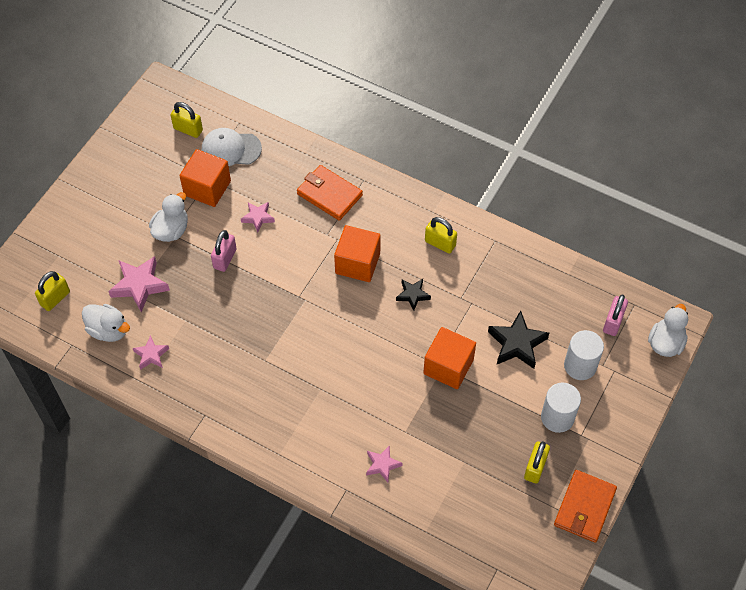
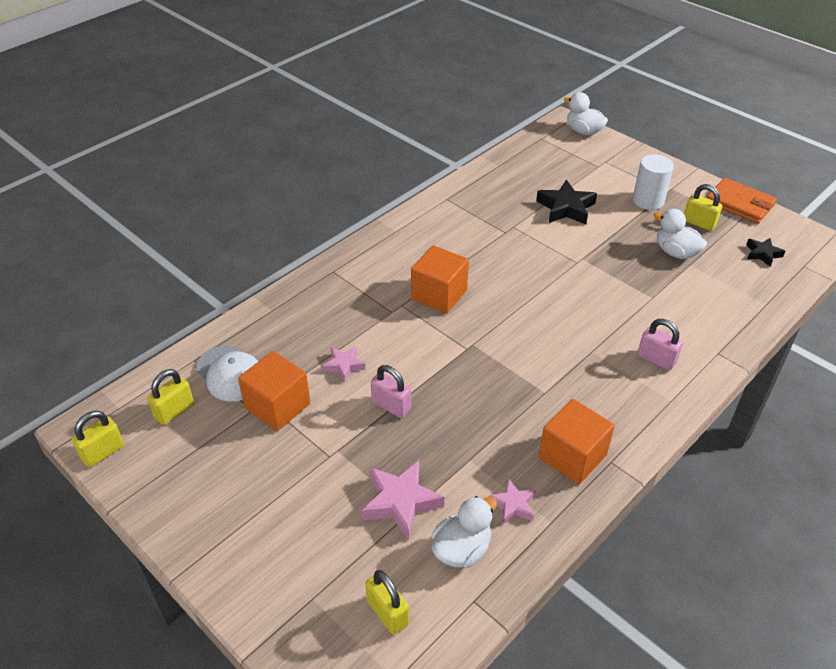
camera: 75 degrees left, 15 degrees down
white duck [149,192,188,242] -> white duck moved to [654,209,707,259]
white cap [202,128,262,166] -> white cap turned 60 degrees counterclockwise [195,345,258,402]
orange wallet [297,165,363,221] -> none
pink star [366,445,403,482] -> none
black star [396,279,431,311] -> black star moved to [746,238,785,267]
orange cube [423,327,476,389] -> orange cube moved to [539,399,615,484]
yellow padlock [425,217,457,254] -> yellow padlock moved to [72,411,124,467]
white cylinder [564,330,604,380] -> none
pink padlock [603,294,628,336] -> pink padlock moved to [637,319,683,371]

